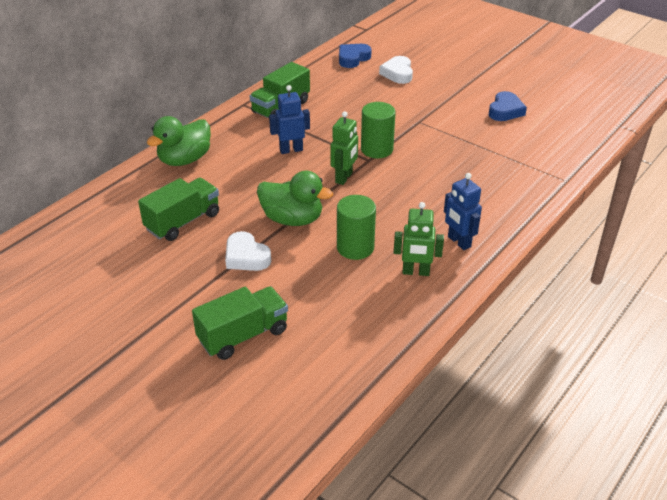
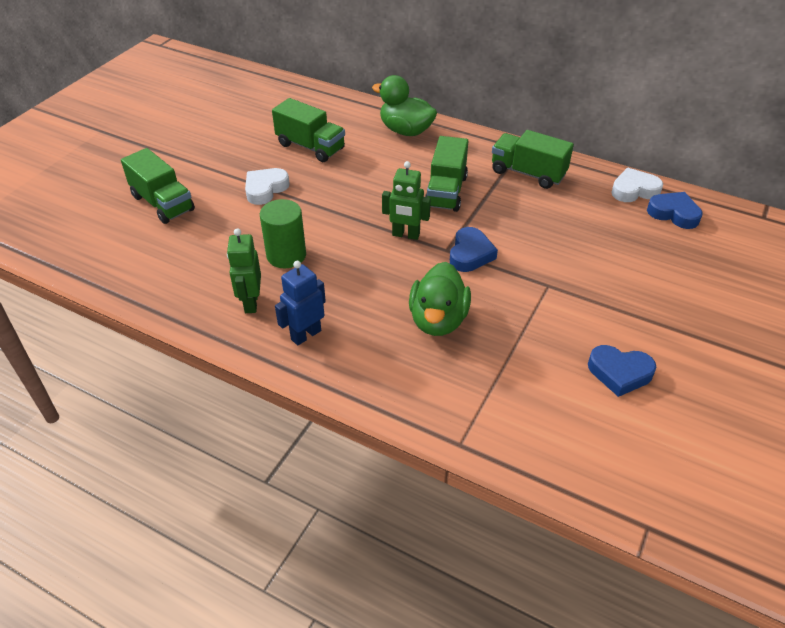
camera: 80 degrees right, 5 degrees up
green duck [257,171,333,226] -> green duck moved to [409,262,471,336]
blue robot [269,85,310,154] -> green truck [425,136,468,212]
green cylinder [361,102,396,158] -> blue heart [450,227,498,272]
white heart [379,56,413,84] -> white heart moved to [611,168,663,202]

